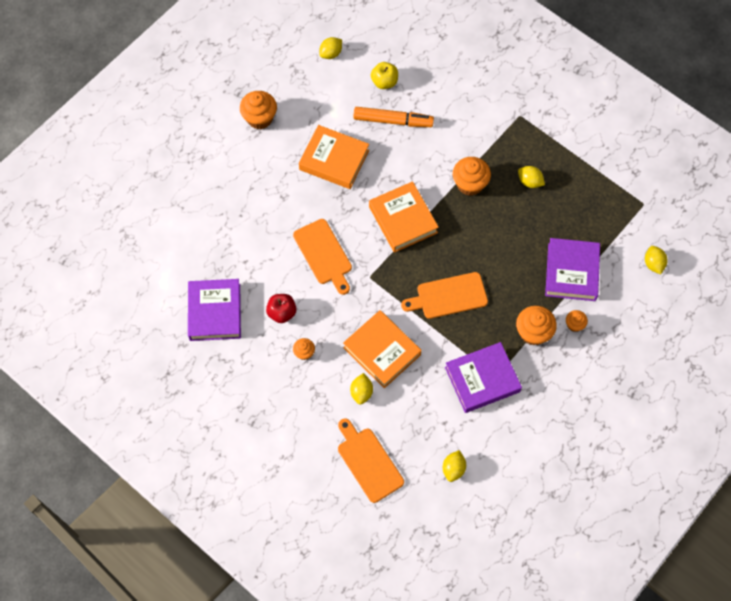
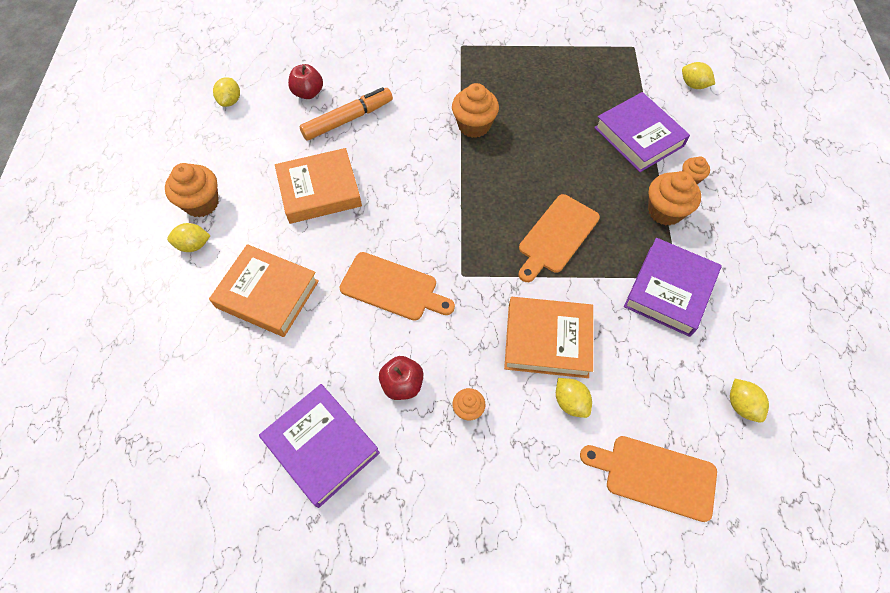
camera: 40 degrees left, 5 degrees down
orange book [369,181,439,253] -> orange book moved to [209,244,319,337]
yellow apple [371,62,398,89] -> red apple [288,64,323,99]
yellow lemon [518,166,545,188] -> yellow lemon moved to [167,223,210,252]

